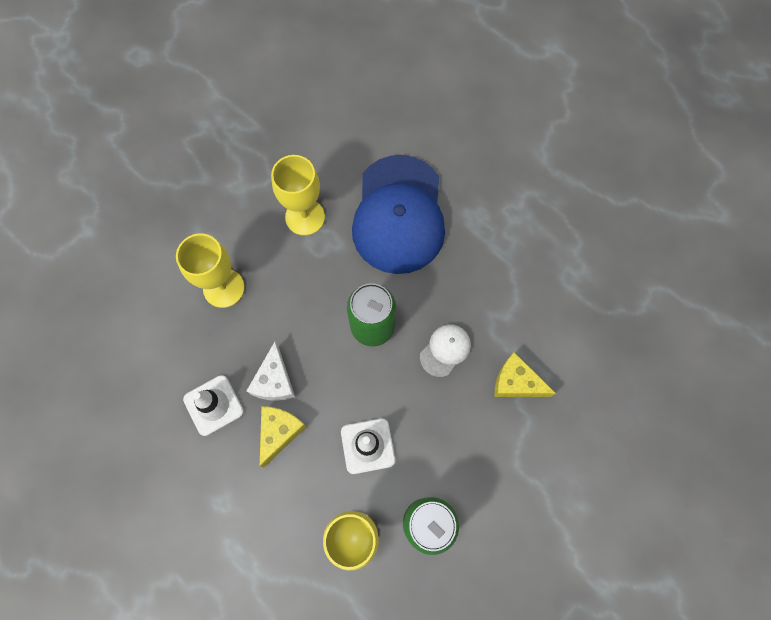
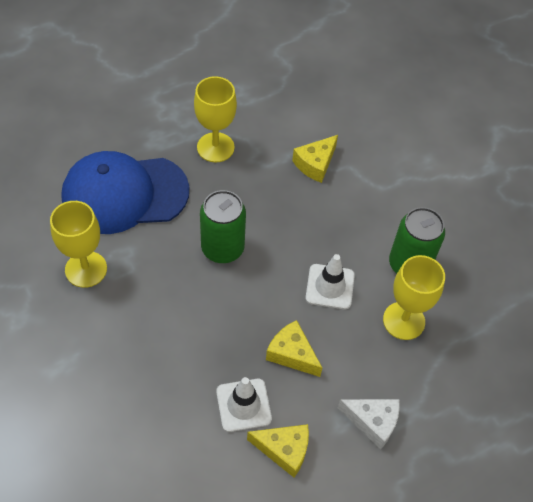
camera: 75 degrees left, 15 degrees down
yellow goblet [176,233,245,308] -> yellow goblet moved to [194,76,237,162]
white cheese [247,342,295,401] -> white cheese moved to [338,399,400,449]
blue cap [352,155,445,274] -> blue cap turned 150 degrees clockwise [61,151,189,234]
white cap [420,324,471,377] -> none
none -> yellow cheese [247,424,309,477]

